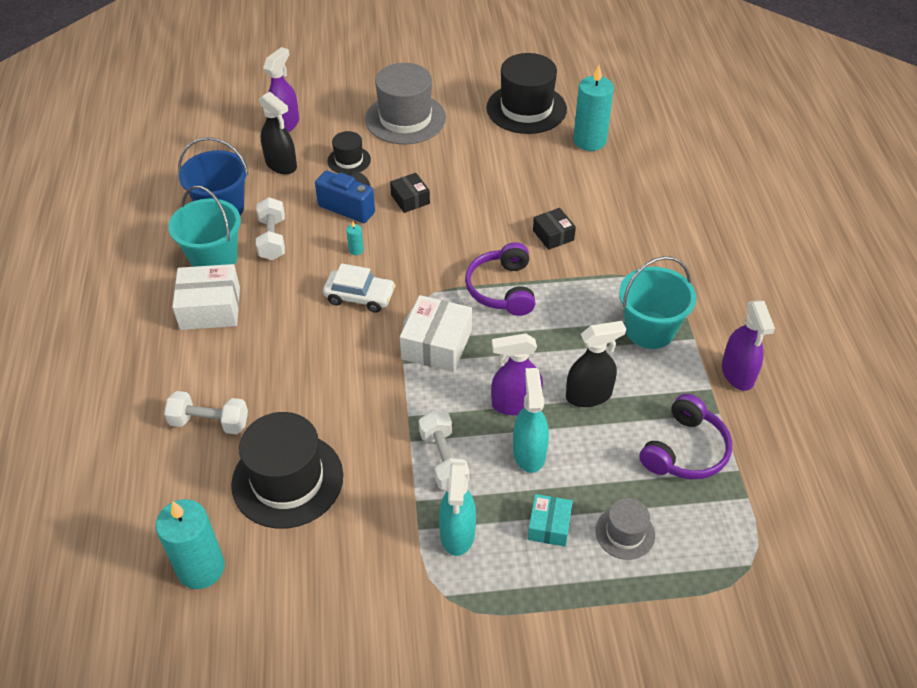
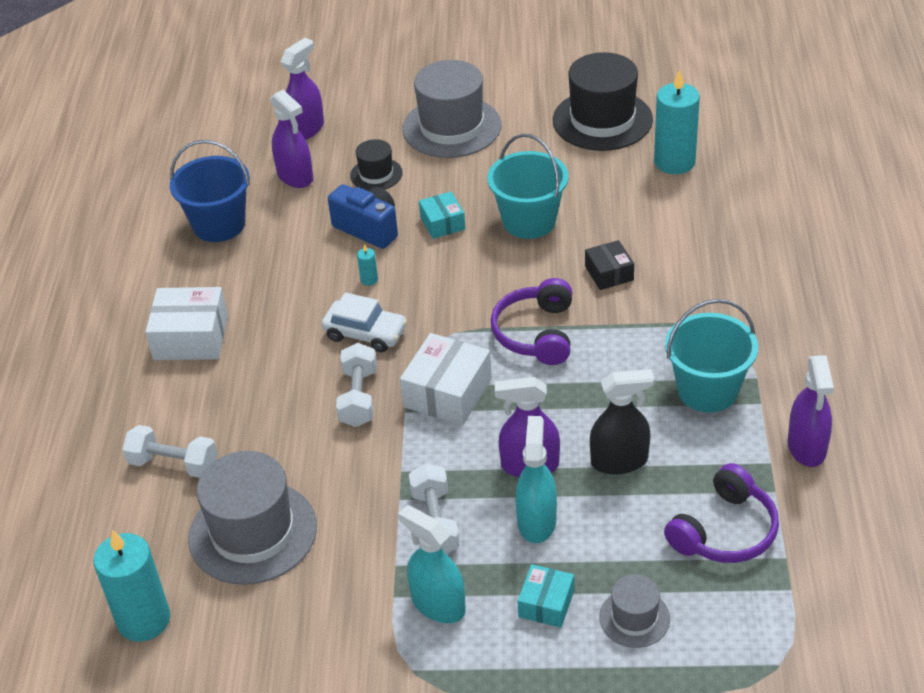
camera: 10 degrees right, 5 degrees down
turquoise bucket [168,186,241,267] -> turquoise bucket moved to [487,134,569,239]
black hat [231,412,343,529] -> grey hat [188,451,317,585]
white dumbbell [256,197,285,260] -> white dumbbell moved to [336,343,377,427]
black spray bottle [259,92,297,175] -> purple spray bottle [270,90,313,188]
black box [390,173,430,213] -> turquoise box [419,191,465,239]
turquoise spray bottle [439,462,476,556] -> turquoise spray bottle turned 120 degrees clockwise [398,505,466,623]

